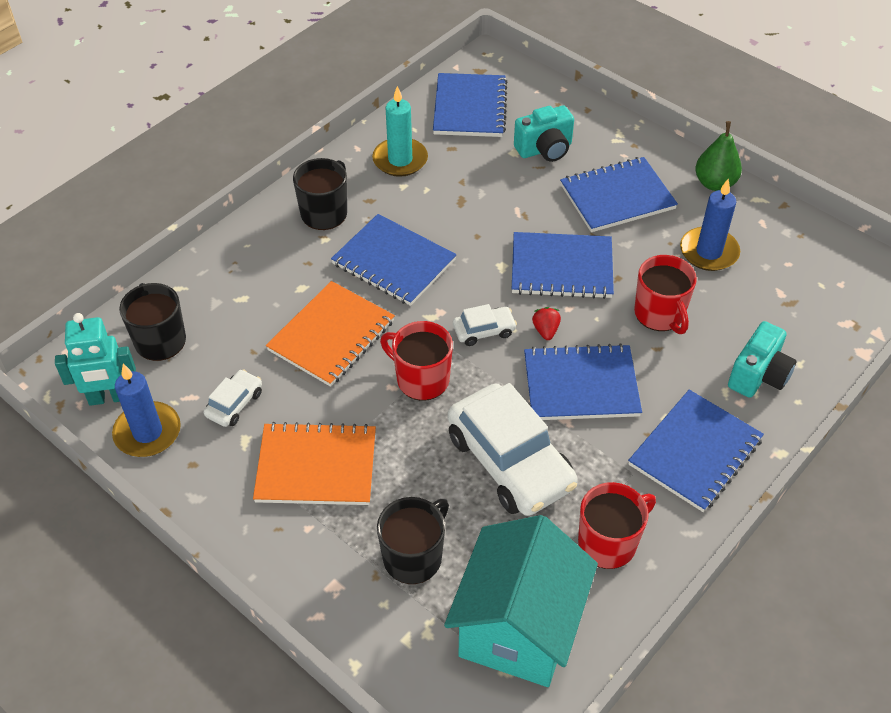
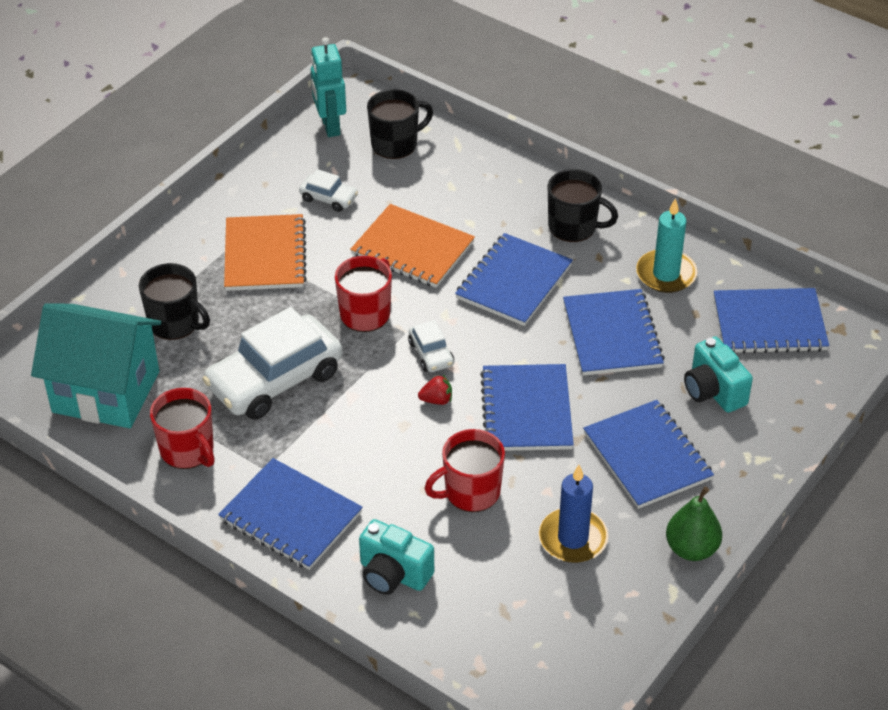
camera: 85 degrees right, 5 degrees down
blue candle [112,364,181,457] -> none
blue notebook [524,343,642,420] -> blue notebook moved to [563,289,665,376]

